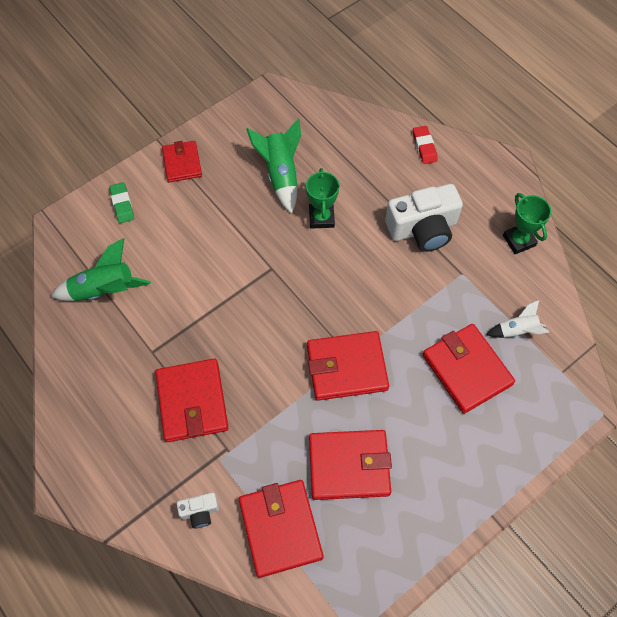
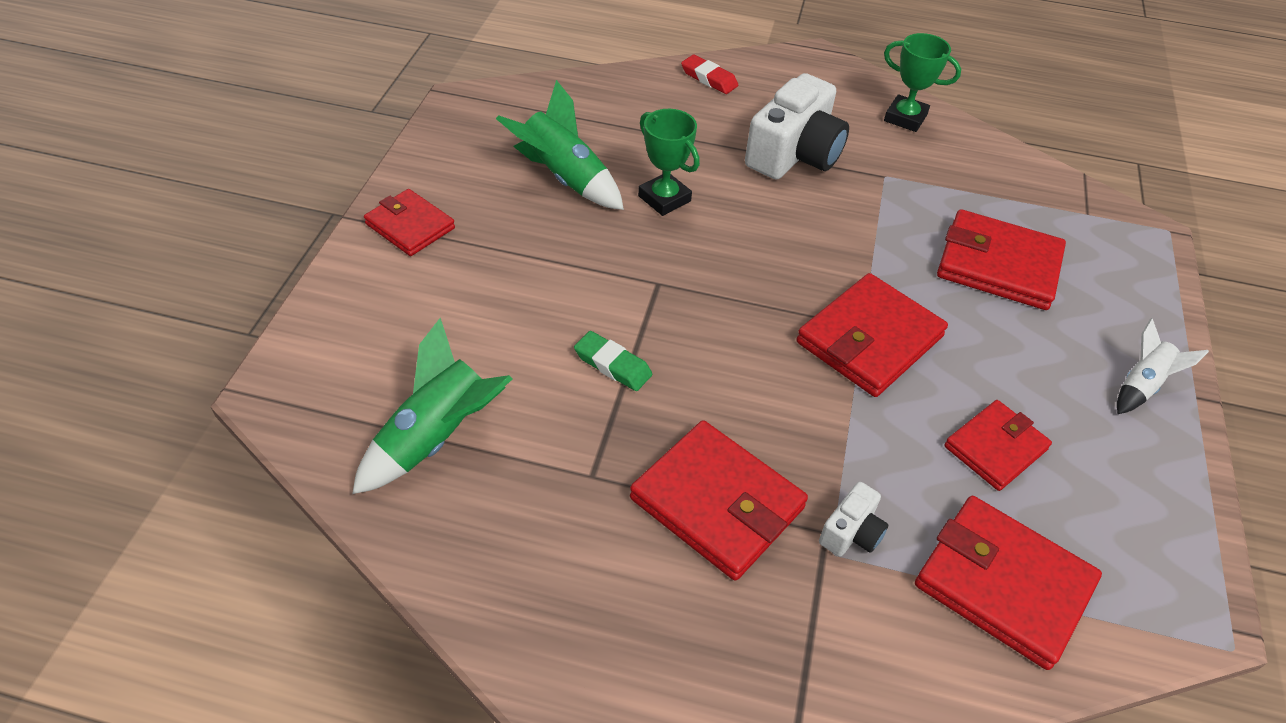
camera: 40 degrees left, 15 degrees down
green eraser [109,182,134,223] -> green eraser moved to [574,331,652,391]
white camera [177,492,219,528] -> white camera moved to [819,482,888,557]
red wallet [309,430,392,500] -> red wallet [944,400,1052,491], size x0.64
white rocket [486,300,549,338] -> white rocket moved to [1117,318,1209,414]

